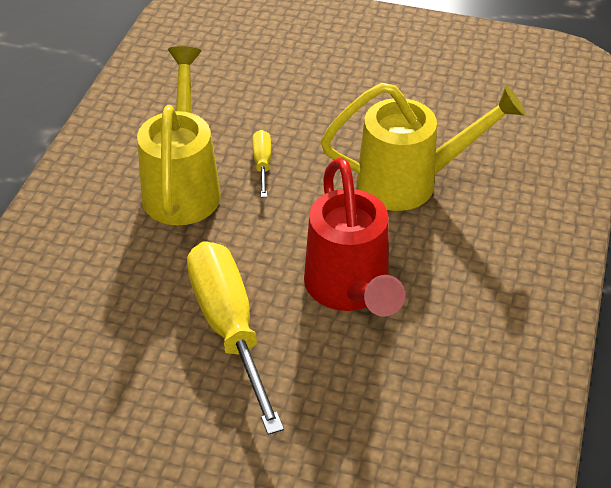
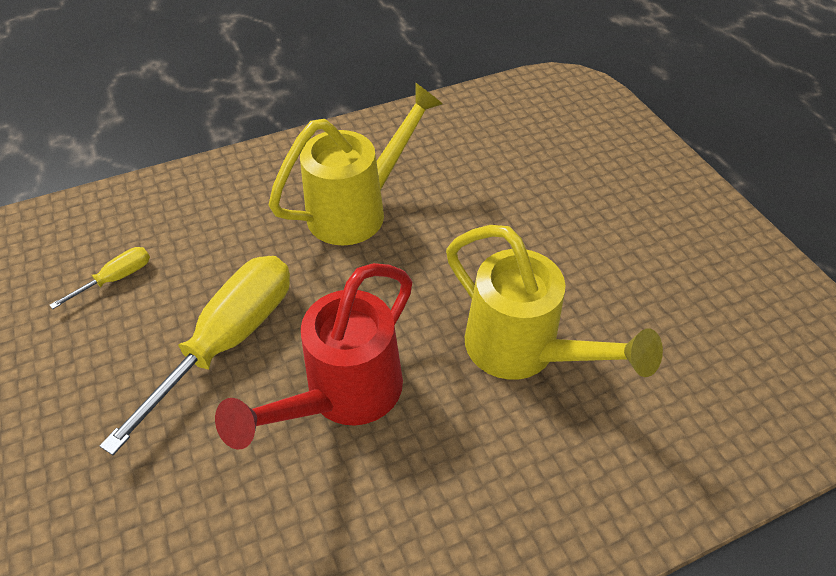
camera: 50 degrees right, 5 degrees up
yellow screwdriver [252,130,271,197] -> yellow screwdriver moved to [50,247,150,309]

